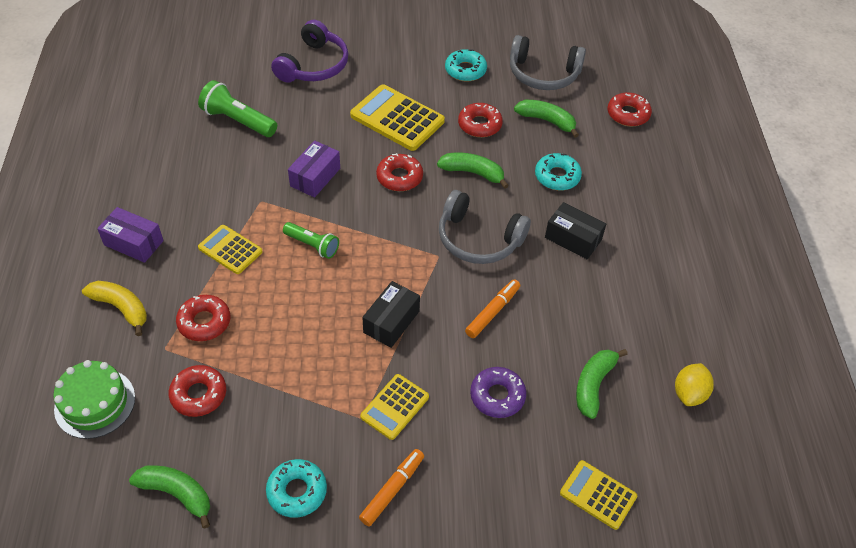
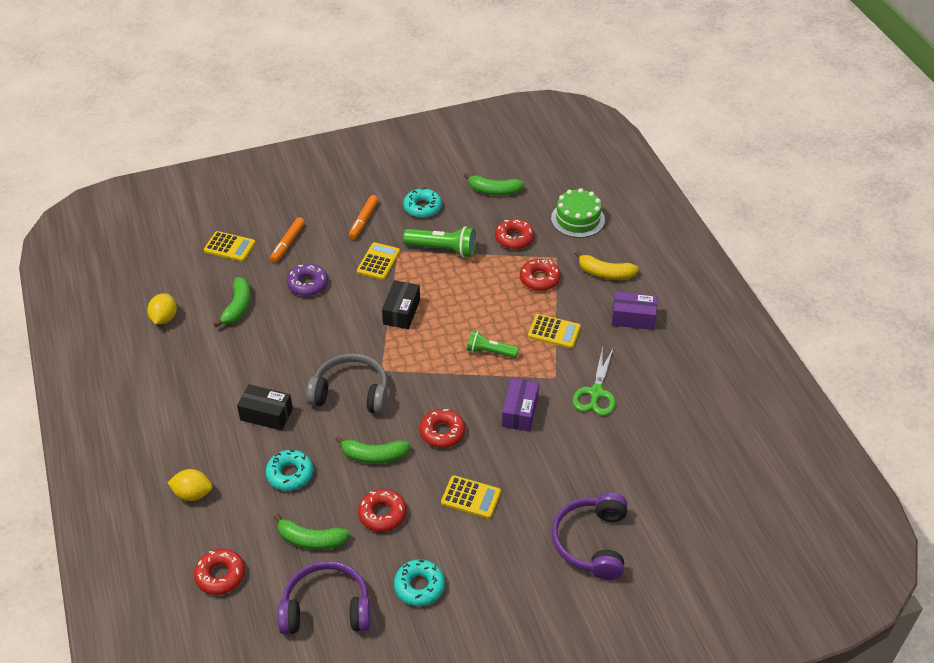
camera: 165 degrees right, 5 degrees down
green flashlight [198,80,277,137] -> green flashlight moved to [403,226,476,258]
yellow calculator [350,84,445,151] -> yellow calculator [441,475,501,519], size x0.60
orange marker [465,279,520,338] -> orange marker moved to [270,217,305,262]
grey headphones [510,35,586,90] -> purple headphones [278,561,371,634]
none -> yellow lemon [167,469,212,501]
none -> green scissors [573,346,616,416]

